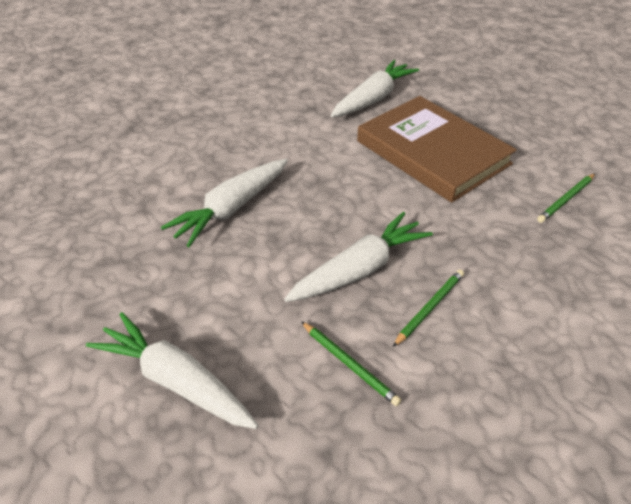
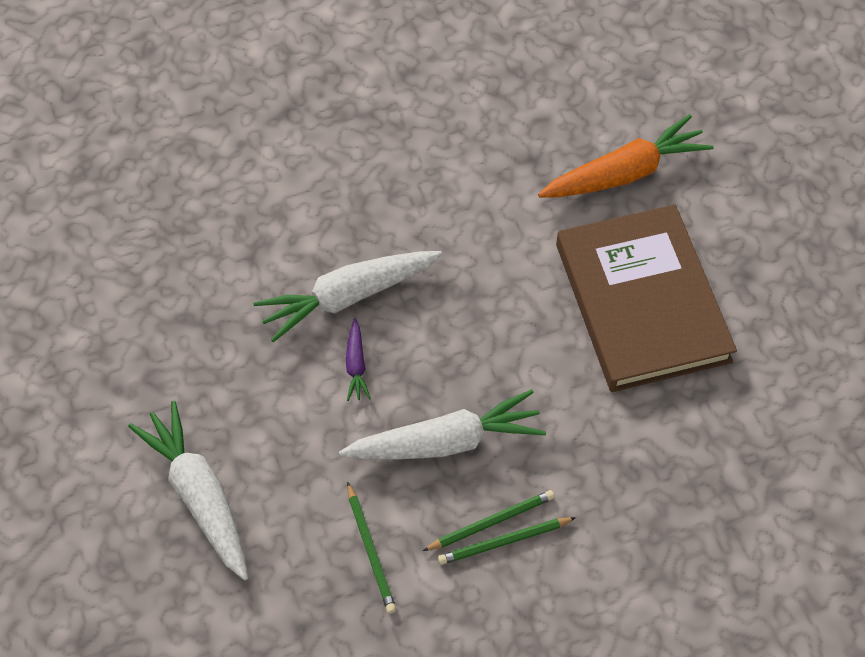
camera: 25 degrees right, 15 degrees up
white carrot [331,60,419,117] -> orange carrot [538,114,714,198]
green pencil [537,173,595,223] -> green pencil moved to [438,517,576,565]
none -> purple carrot [346,319,371,401]

